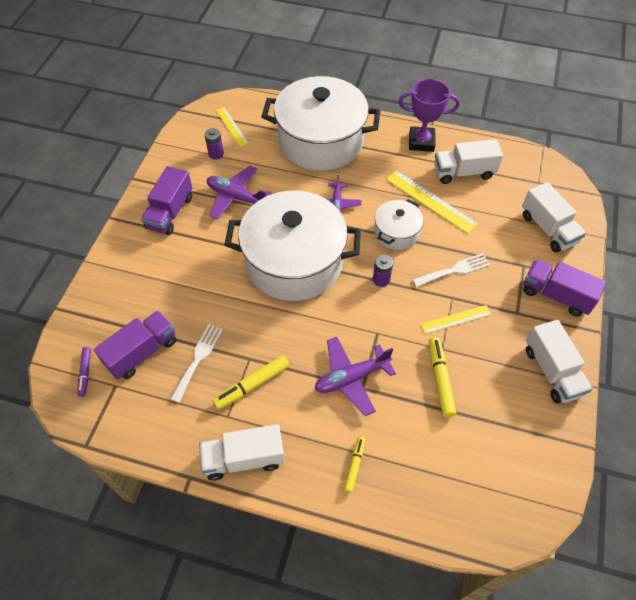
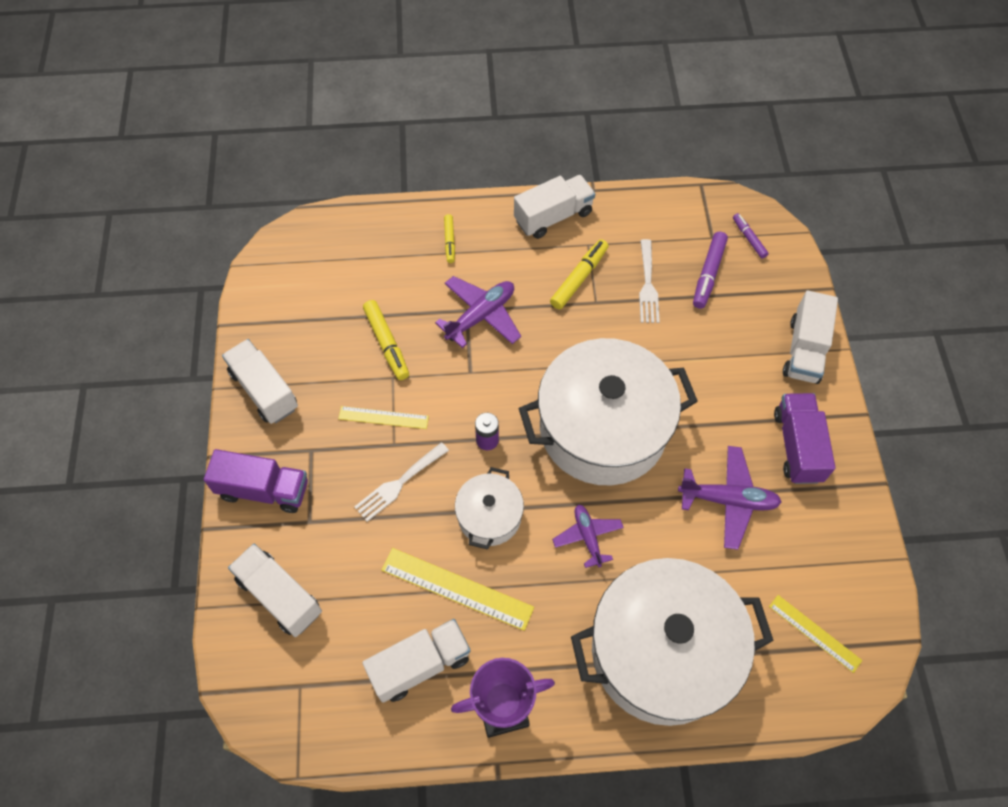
camera: 160 degrees right, 5 degrees up
purple truck [94,311,176,380] -> purple marker [693,231,728,309]
purple battery [204,128,224,159] -> none
yellow ruler [420,305,491,334] -> yellow ruler turned 45 degrees clockwise [338,406,429,429]
none -> white truck [783,290,838,384]

